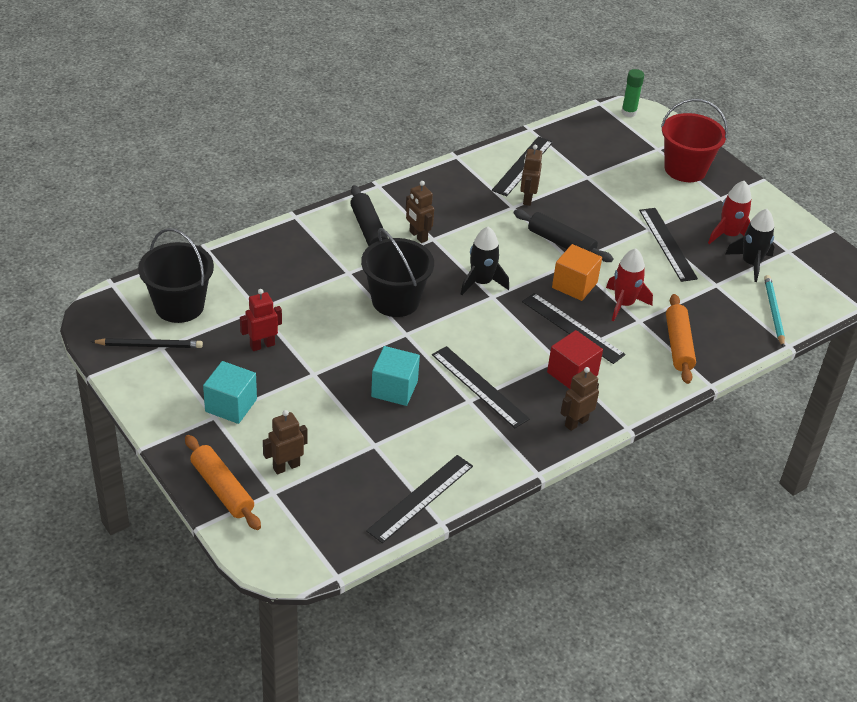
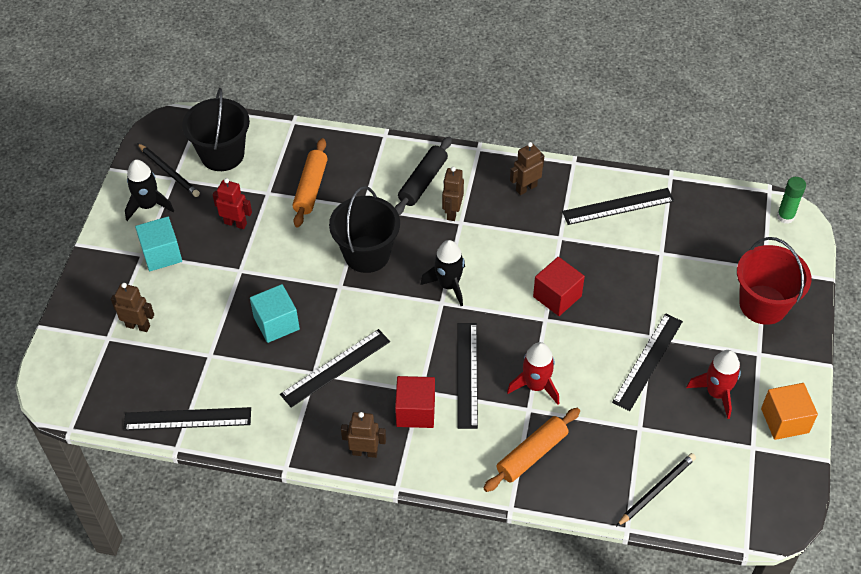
camera: 50 degrees right, 10 degrees up
orange rolling pin [185,435,261,530] -> orange rolling pin moved to [292,138,328,227]
black ruler [432,346,530,428] -> black ruler turned 45 degrees clockwise [280,329,390,408]
black rolling pin [514,209,613,262] -> red cube [533,257,585,316]
brown robot [520,145,542,206] -> brown robot moved to [510,142,544,195]
orange cube [552,244,602,301] -> orange cube moved to [761,383,818,440]
black rocket [725,209,774,282] -> black rocket moved to [125,160,174,221]
turquoise pencil [764,275,785,348] -> black pencil [616,453,696,527]

